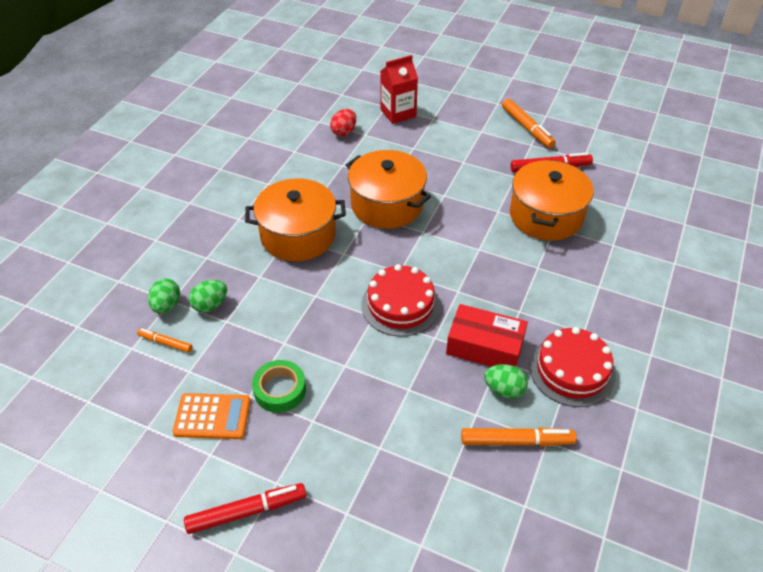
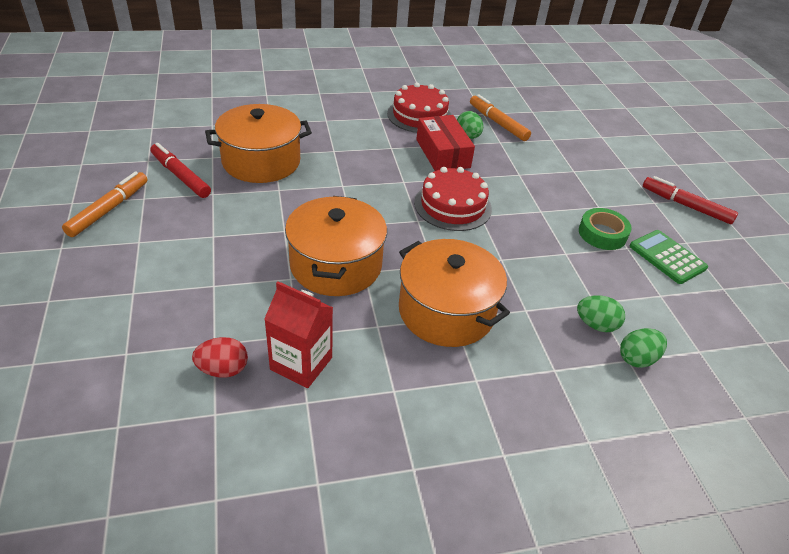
camera: 130 degrees left, 5 degrees down
orange marker [137,328,192,353] -> none
orange calculator [173,393,251,439] -> green calculator [630,230,708,284]
red carton [380,55,418,124] -> red carton moved to [264,281,333,388]

